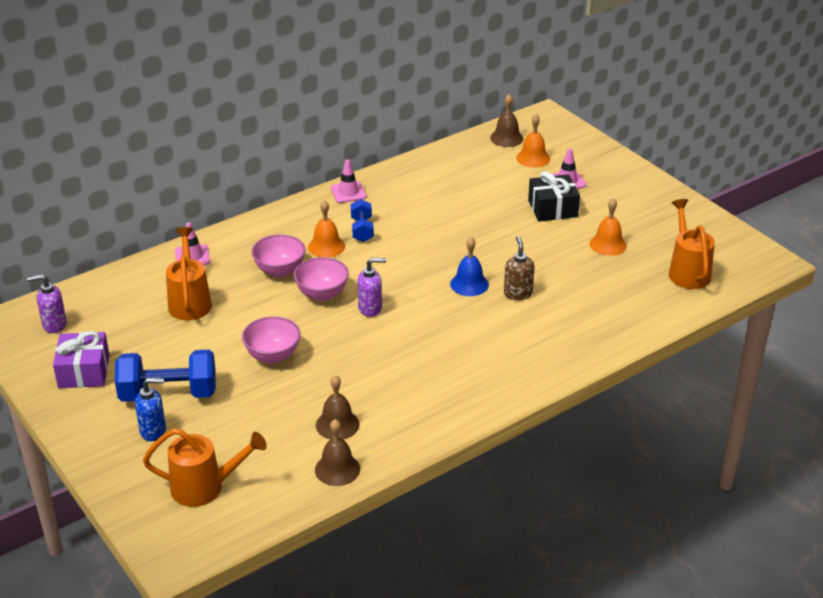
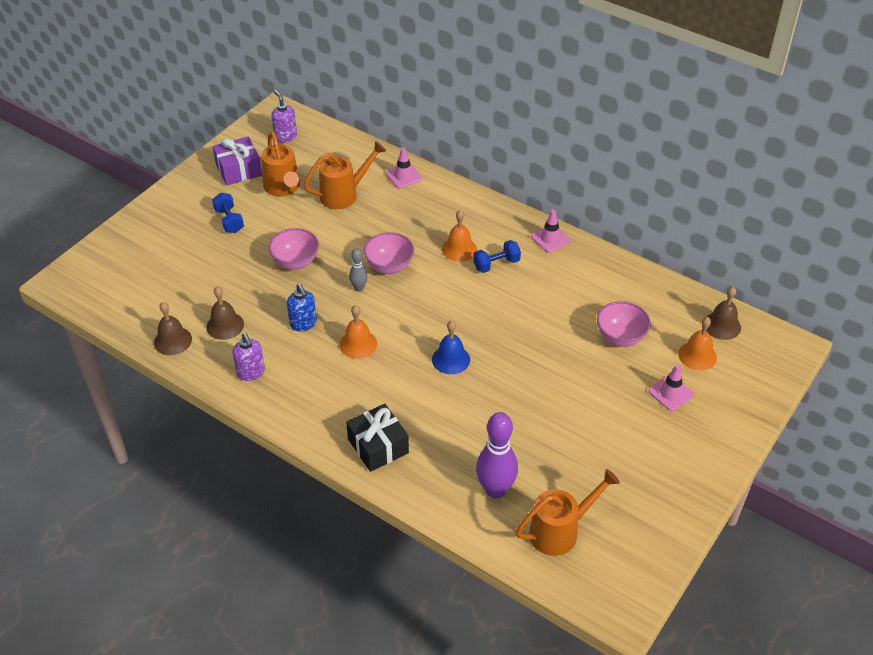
camera: 70 degrees right, 10 degrees up
blue dumbbell [115,350,216,402] -> blue dumbbell [212,193,244,233], size x0.56
blue soap dispenser [135,378,166,441] -> blue soap dispenser moved to [287,284,317,332]
orange watering can [143,428,267,507] -> orange watering can moved to [261,132,300,197]
pink bowl [251,234,306,277] -> pink bowl moved to [597,301,651,347]
purple soap dispenser [358,258,386,317] -> purple soap dispenser moved to [233,333,265,381]
brown soap dispenser [504,236,535,300] -> none
black gift [528,171,580,222] -> black gift moved to [346,404,409,472]
orange bell [589,198,627,256] -> orange bell moved to [339,305,377,359]
none -> grey bowling pin [349,248,368,292]
none -> purple bowling pin [476,412,518,499]

